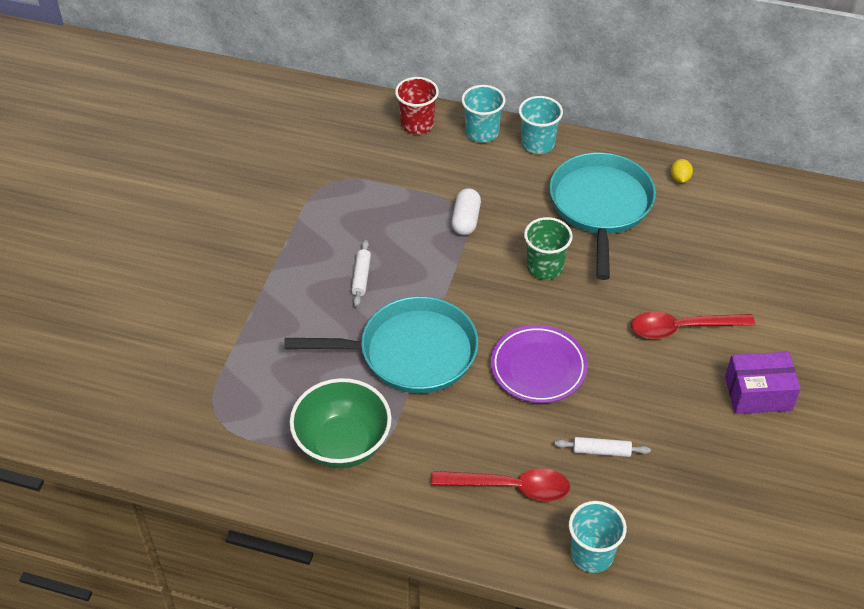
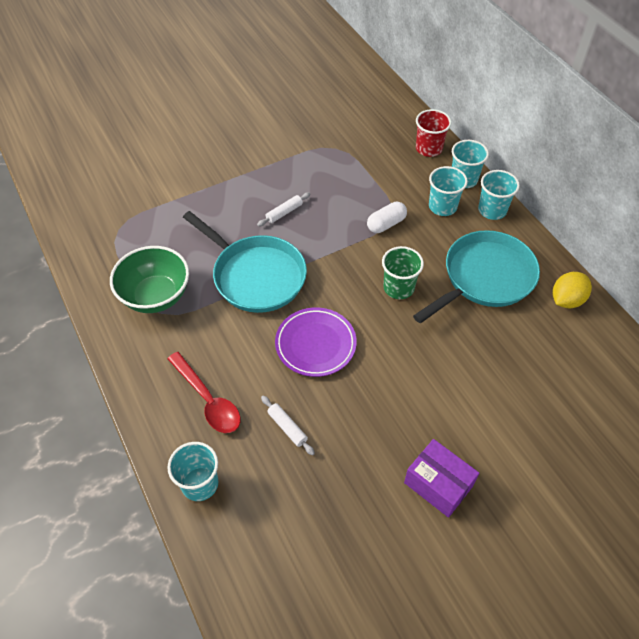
camera: 45 degrees right, 5 degrees up
red spoon [631,312,755,339] -> none
yellow lemon [671,159,693,183] -> yellow lemon [553,272,592,308], size x1.74
none -> turquoise cup [429,166,468,216]

